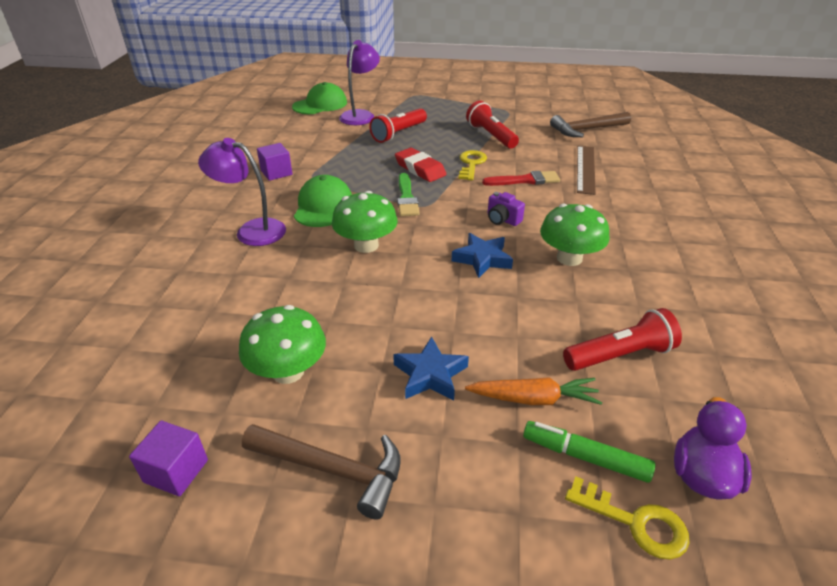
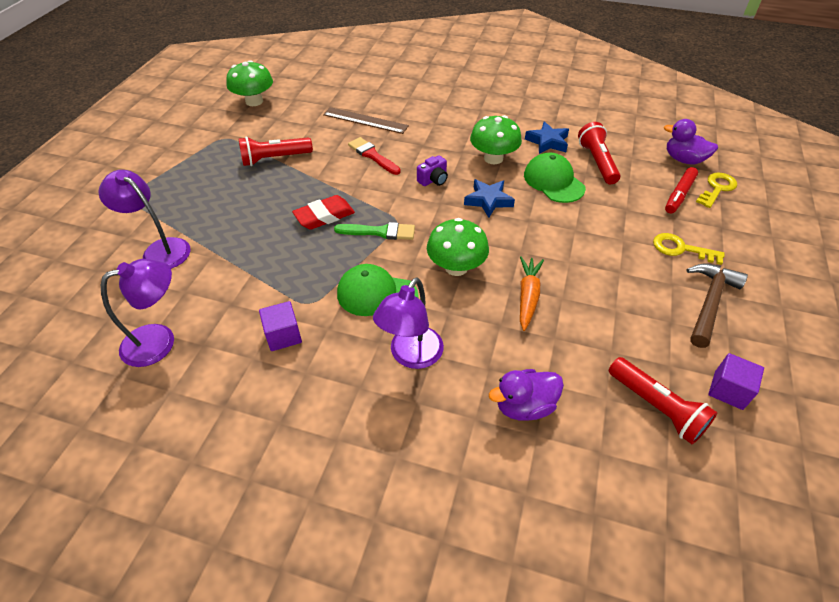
camera: 80 degrees left, 10 degrees up
green mushroom [239,305,326,384] -> green mushroom moved to [226,60,273,106]
green cap [292,82,347,114] -> green cap moved to [524,153,586,203]
red flashlight [369,108,427,143] -> red flashlight moved to [609,357,717,444]
blue star [393,336,469,400] -> blue star moved to [525,121,569,154]
yellow key [458,150,487,180] -> yellow key moved to [653,233,725,265]
orange carrot [465,377,602,405] -> orange carrot moved to [520,256,544,331]
red brush [482,171,560,186] -> red brush turned 45 degrees counterclockwise [348,137,401,175]
green marker [523,421,655,483] -> red marker [665,167,698,213]
brown hammer [550,112,631,137] -> none
none -> purple lamp [101,259,174,367]
none -> purple duck [489,369,564,421]

